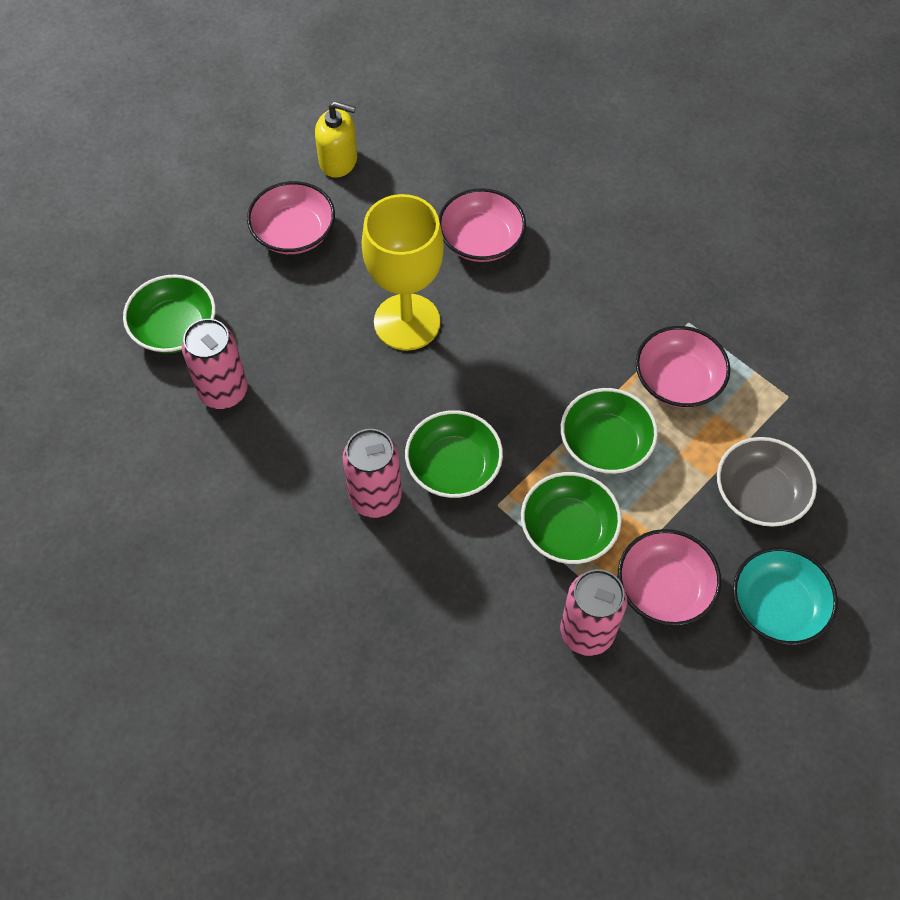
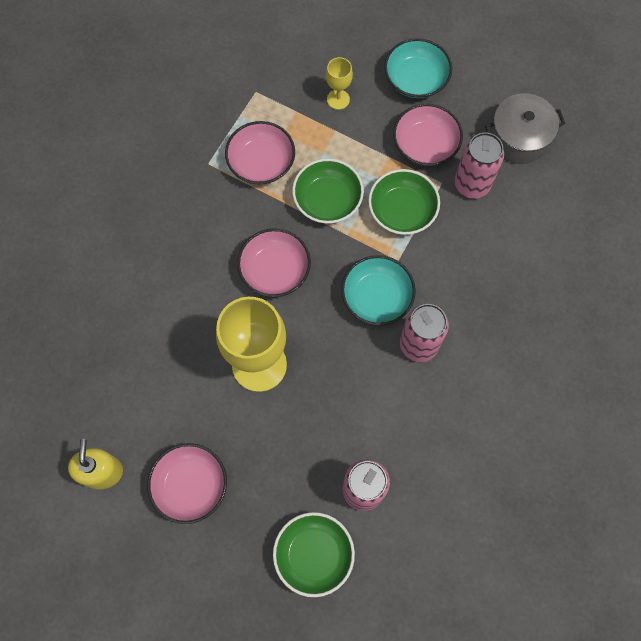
camera: 105 degrees left, 10 degrees up
green bowl [405,410,503,498] -> turquoise bowl [341,255,416,326]
pink bowl [439,188,526,262] -> pink bowl moved to [237,228,311,297]
grey bowl [717,437,817,527] -> yellow goblet [326,57,353,110]
none -> grey pot [485,93,565,164]

